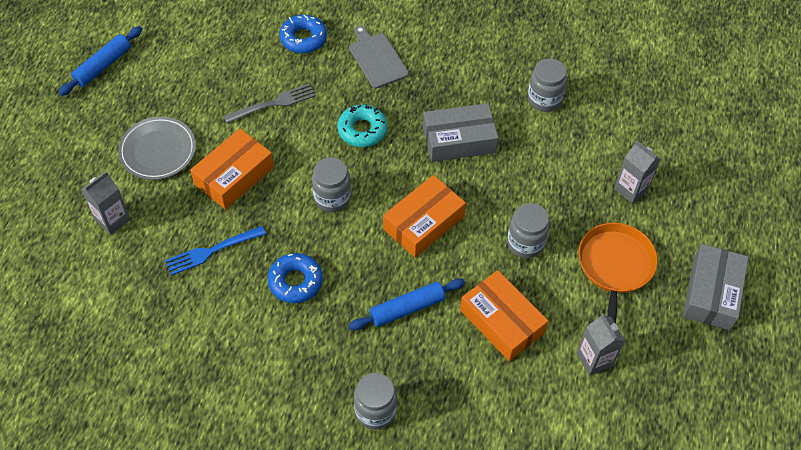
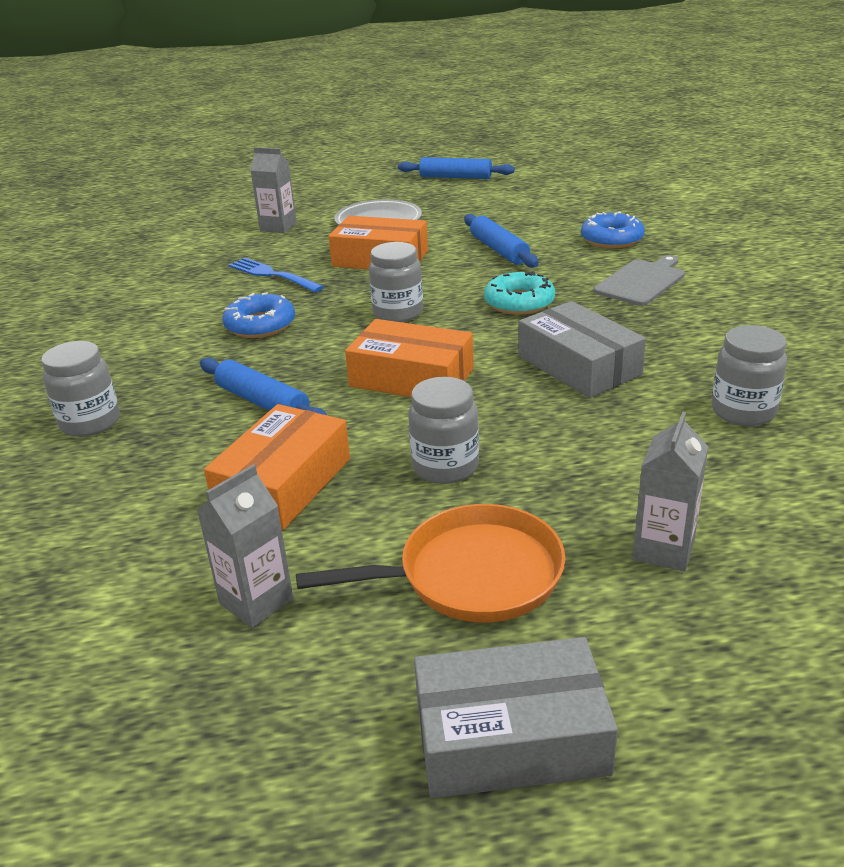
camera: 70 degrees right, 25 degrees down
grey fork [224,84,316,123] -> blue rolling pin [464,214,539,268]

